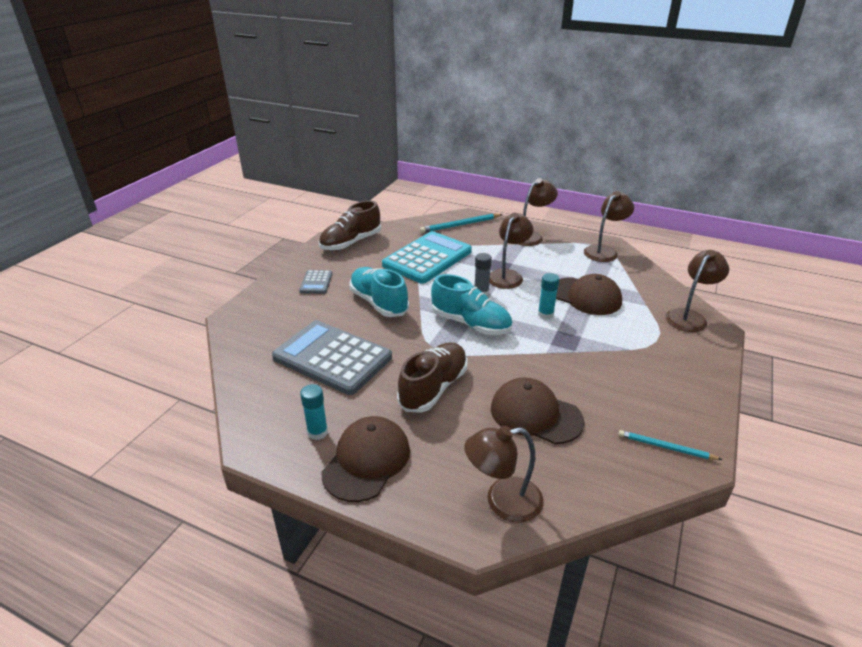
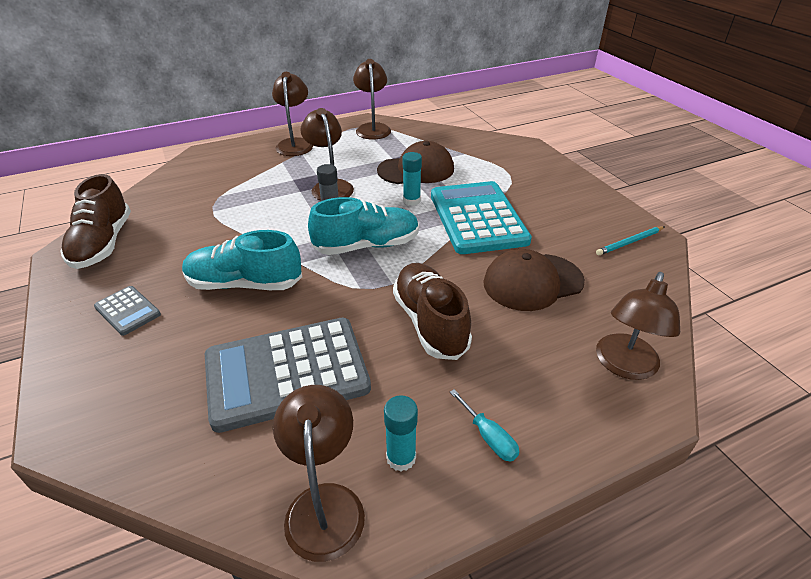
camera: 50 degrees left, 5 degrees up
brown cap [321,416,410,502] -> turquoise screwdriver [450,389,519,462]
turquoise calculator [382,231,472,284] -> turquoise calculator moved to [431,181,532,254]
turquoise pencil [420,213,503,233] -> none
brown lamp [665,250,729,332] -> brown lamp moved to [273,385,365,562]

